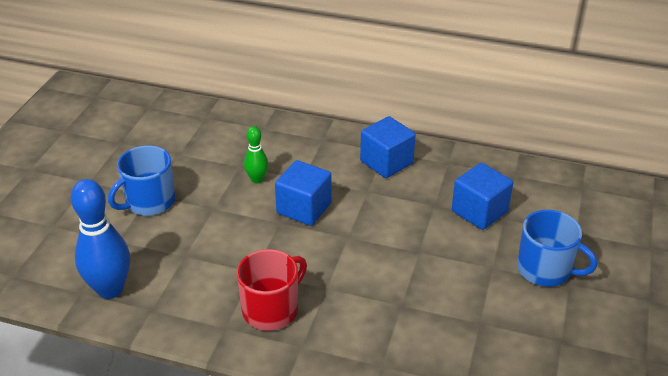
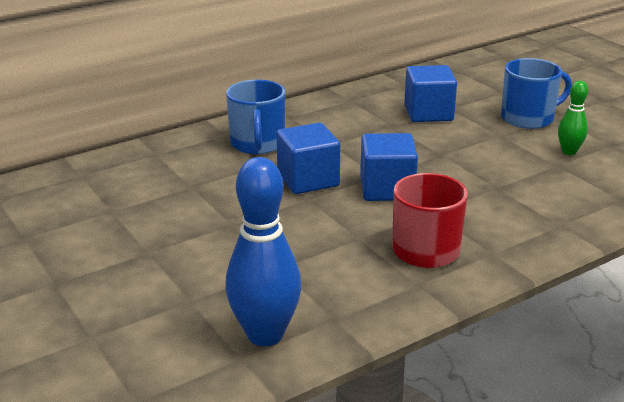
camera: 50 degrees left, 10 degrees down
blue mug [108,146,176,216] -> blue mug moved to [226,80,285,154]
green bowling pin [244,126,268,184] -> green bowling pin moved to [558,81,588,155]
blue cube [360,116,416,178] -> blue cube moved to [360,133,418,201]

